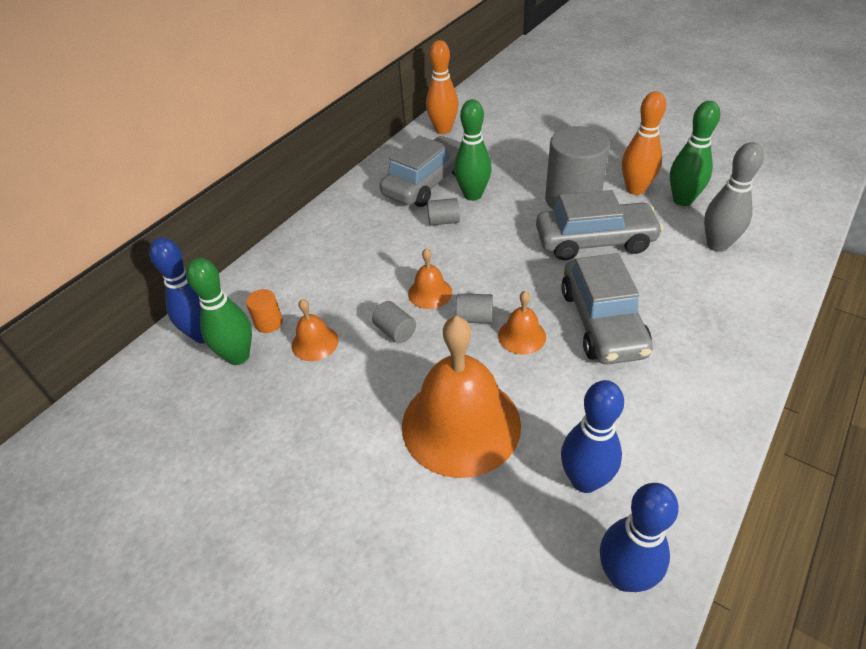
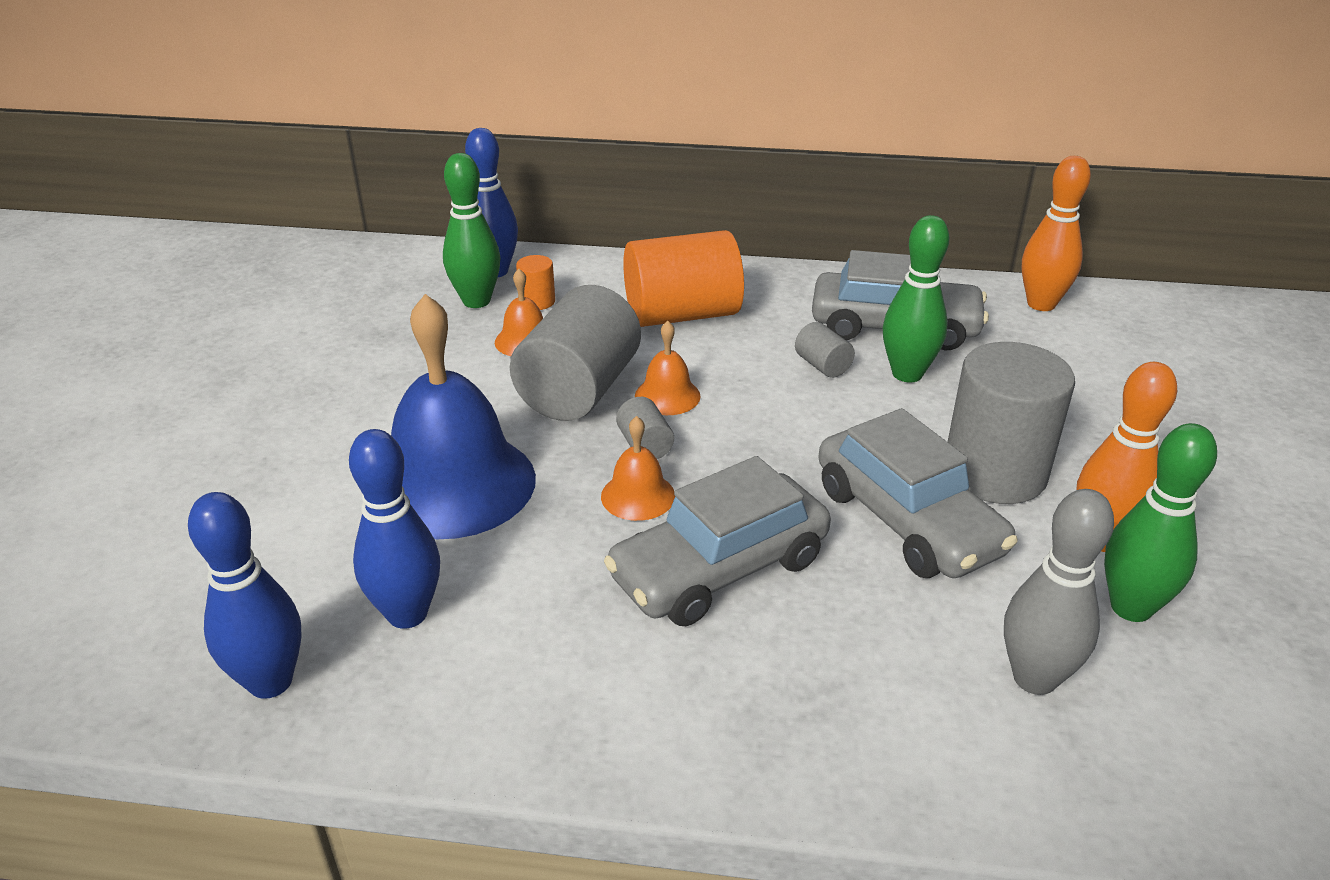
camera: 60 degrees right, 10 degrees down
grey cylinder [372,301,416,343] -> grey cylinder [510,285,641,421], size x2.28
orange bell [402,316,521,478] -> blue bell [391,294,536,539]
none -> orange cylinder [623,230,744,327]

